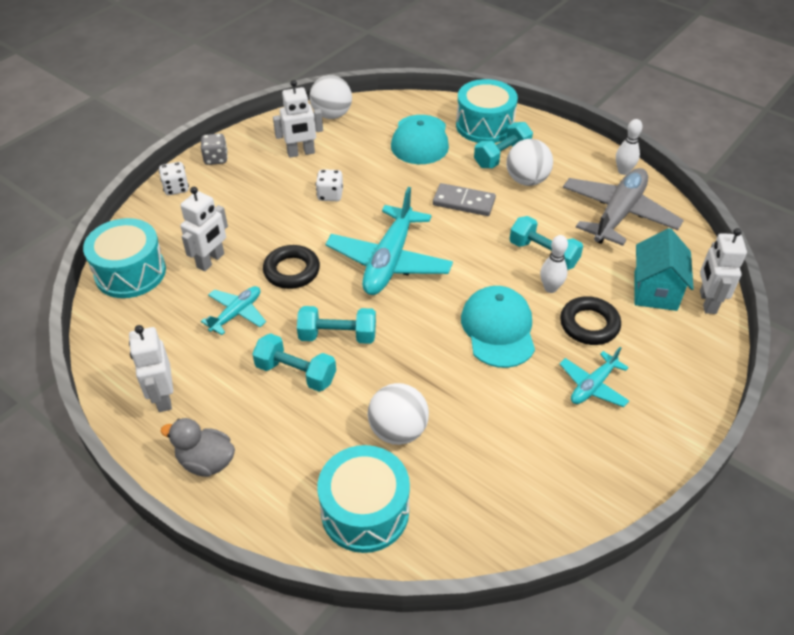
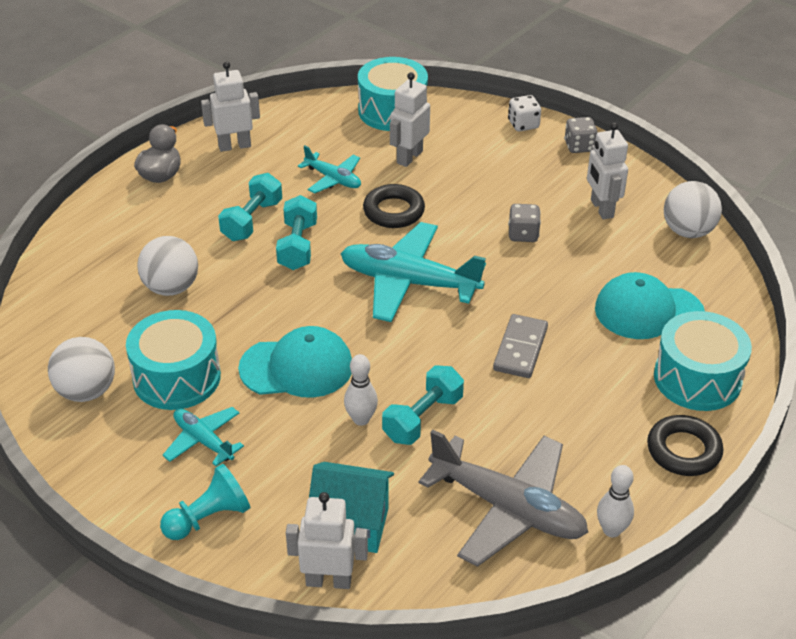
camera: 90 degrees right, 5 degrees down
white robot [180,187,228,271] -> white robot turned 90 degrees clockwise [390,72,430,167]
white dice [316,169,343,201] -> grey dice [508,204,541,242]
turquoise drum [317,445,410,553] -> turquoise drum moved to [126,310,221,410]
turquoise dumbbell [474,122,533,168] -> none
white ball [506,139,553,186] -> white ball moved to [48,337,115,402]
black ring [560,296,621,345] -> black ring moved to [647,415,723,476]
none -> turquoise pawn [160,464,250,540]

